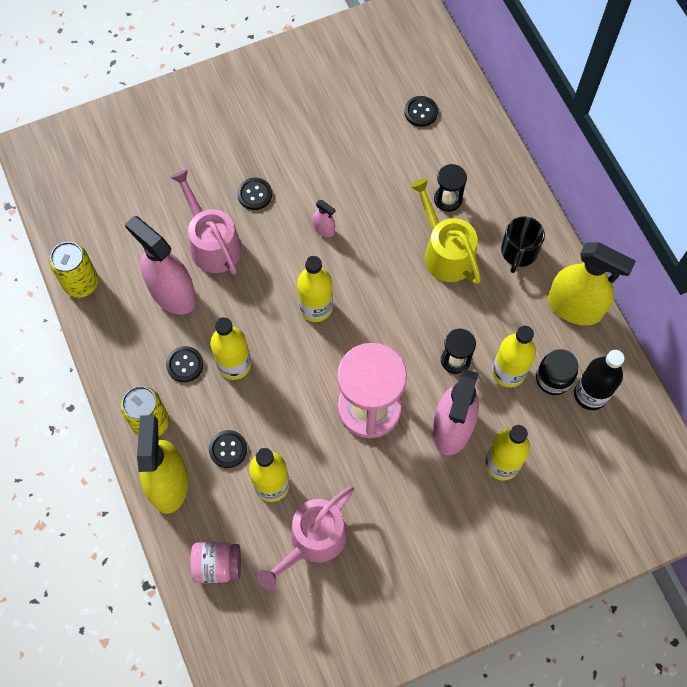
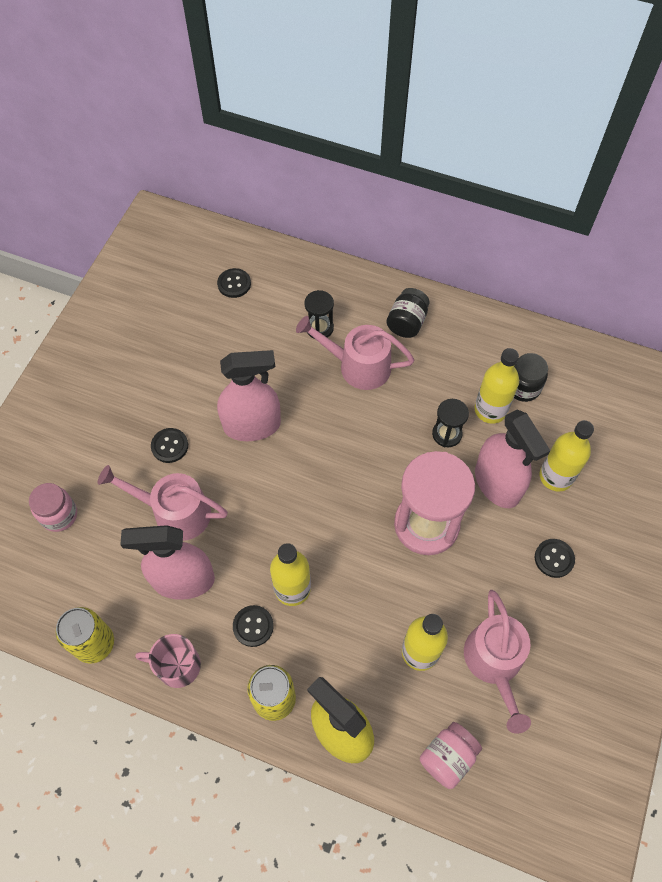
camera: 45 degrees left, 5 degrees down
black button [209,430,247,468] -> black button moved to [535,539,575,578]
yellow bottle [297,256,333,322] -> none
pink spray bottle [313,200,336,237] -> pink spray bottle [217,350,281,441], size x2.32
yellow watering can [410,178,481,284] -> pink watering can [296,316,415,390]
black mug [501,216,545,273] -> black jar [386,288,430,338]
yellow spray bottle [548,242,636,326] -> none
black bottle [574,350,625,410] -> none
none -> pink jar [29,483,77,532]
none -> pink mug [135,634,201,688]

